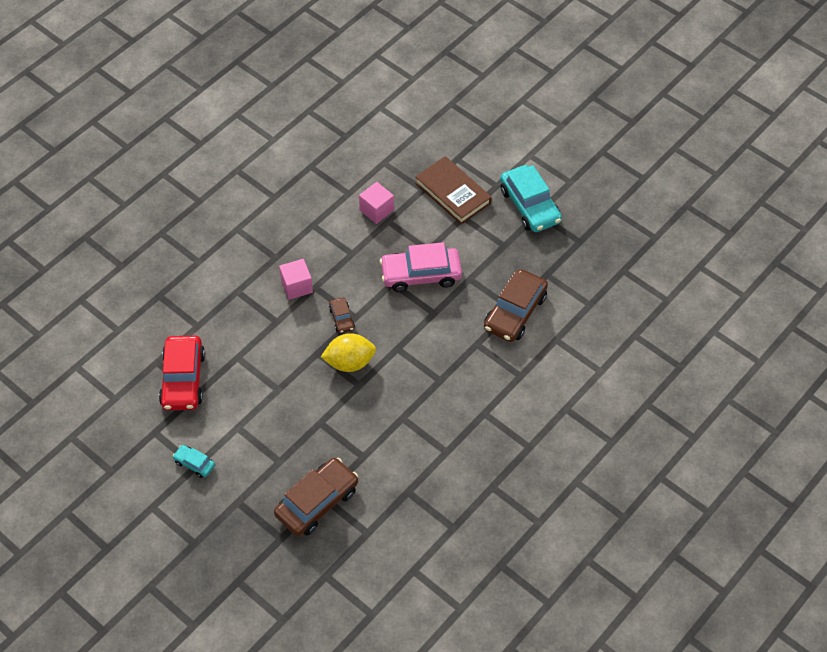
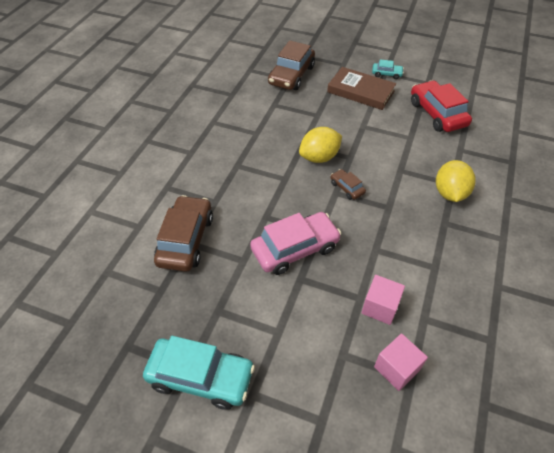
camera: 160 degrees right, 5 degrees down
pink cube [279,259,313,300] -> pink cube moved to [374,333,428,391]
brown book [415,156,492,225] -> brown book moved to [327,67,396,110]
turquoise car [500,165,562,232] -> turquoise car turned 150 degrees clockwise [143,336,255,410]
none -> yellow lemon [436,160,476,202]

